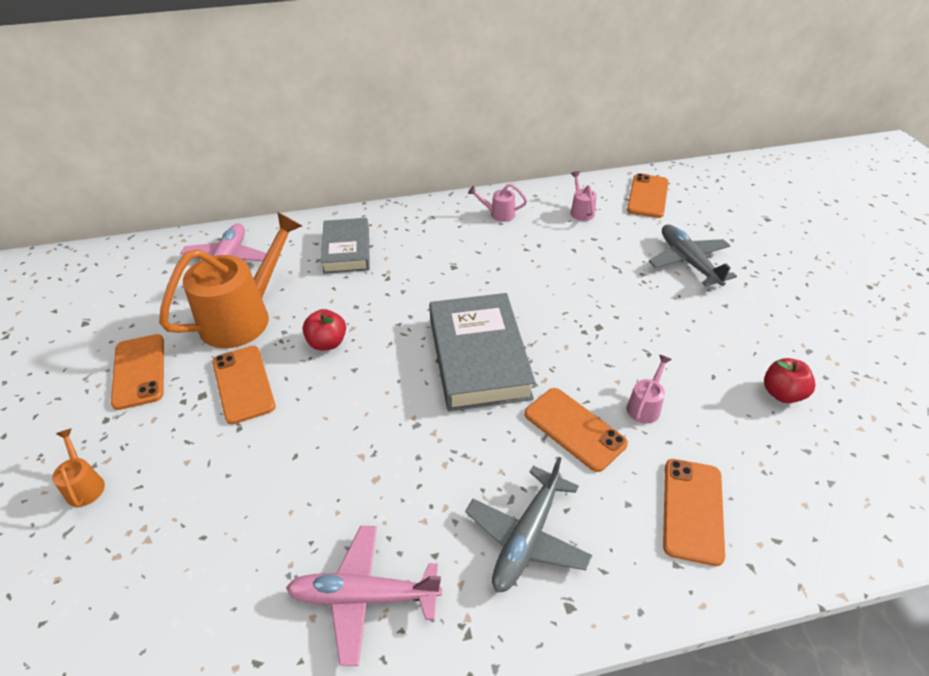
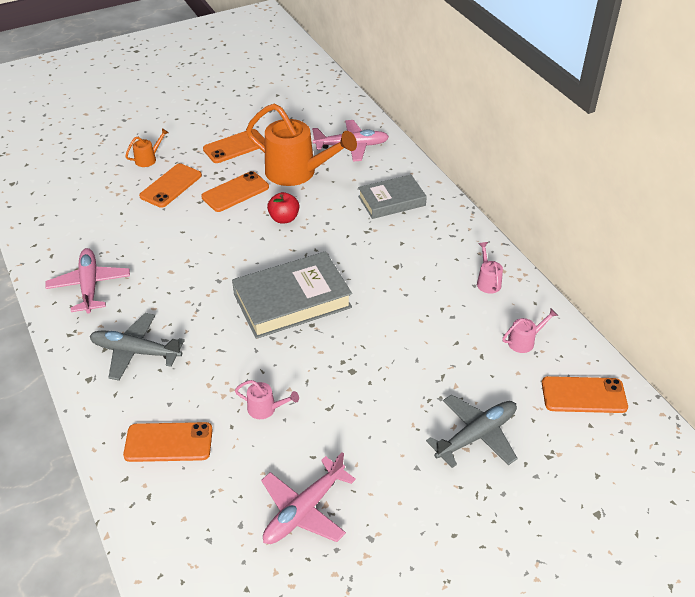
camera: 75 degrees right, 0 degrees up
orange phone [525,388,628,472] -> orange phone moved to [139,163,202,208]
red apple [764,358,816,403] -> pink plane [261,452,356,544]

